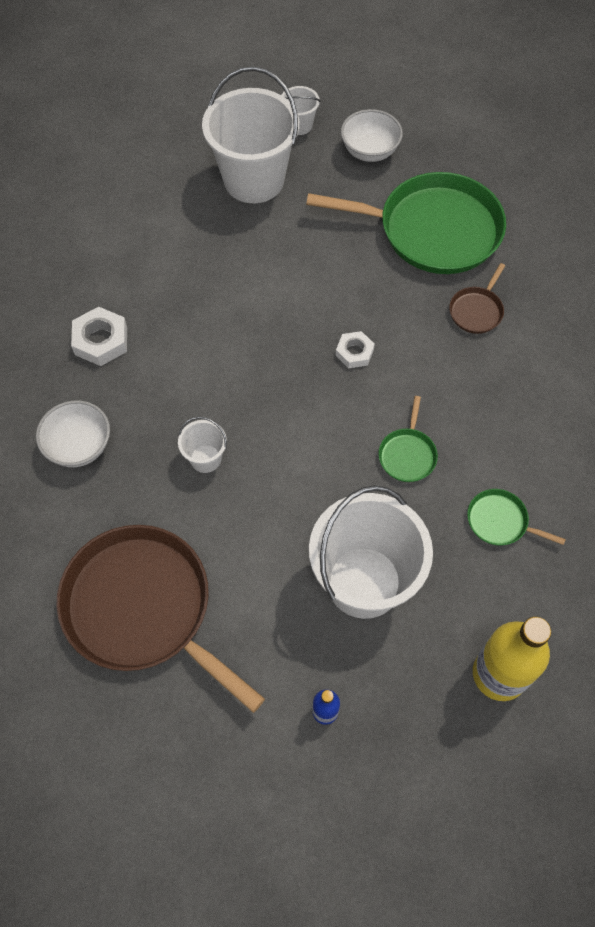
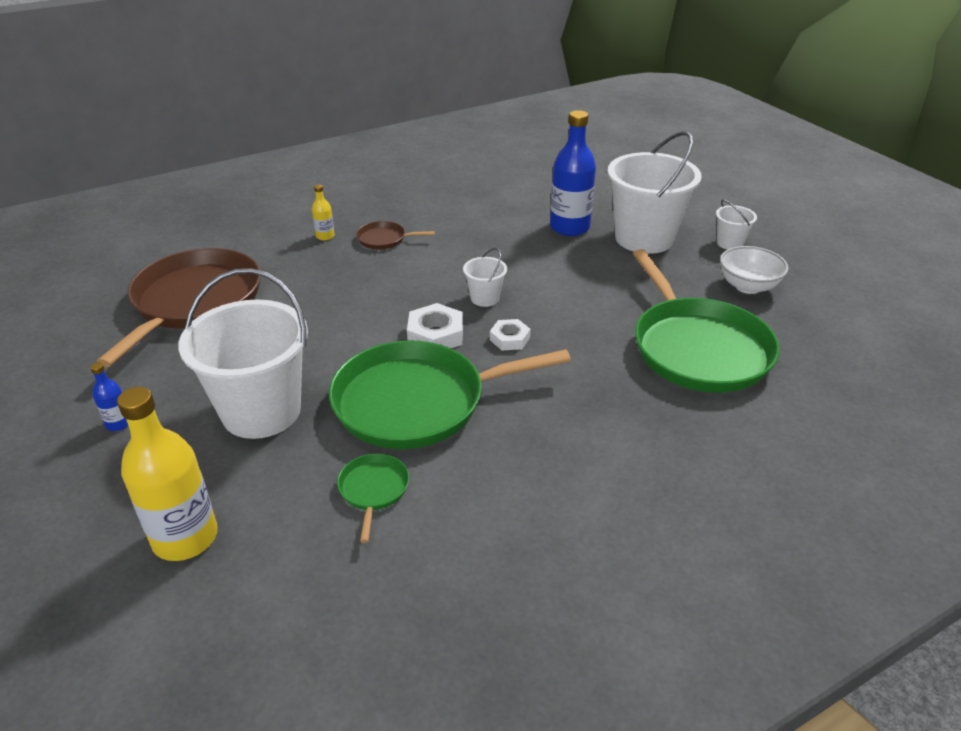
camera: 65 degrees right, 25 degrees down
white bowl [36,400,110,467] -> yellow bottle [312,185,335,241]
white nut [71,307,127,366] -> white nut moved to [407,303,463,348]
white bucket [178,417,227,473] -> white bucket moved to [463,248,507,307]
green pan [378,396,438,482] -> green pan [329,341,571,449], size x2.35
brown pan [449,263,505,334] -> brown pan moved to [356,221,435,249]
none -> blue bottle [550,110,596,236]

